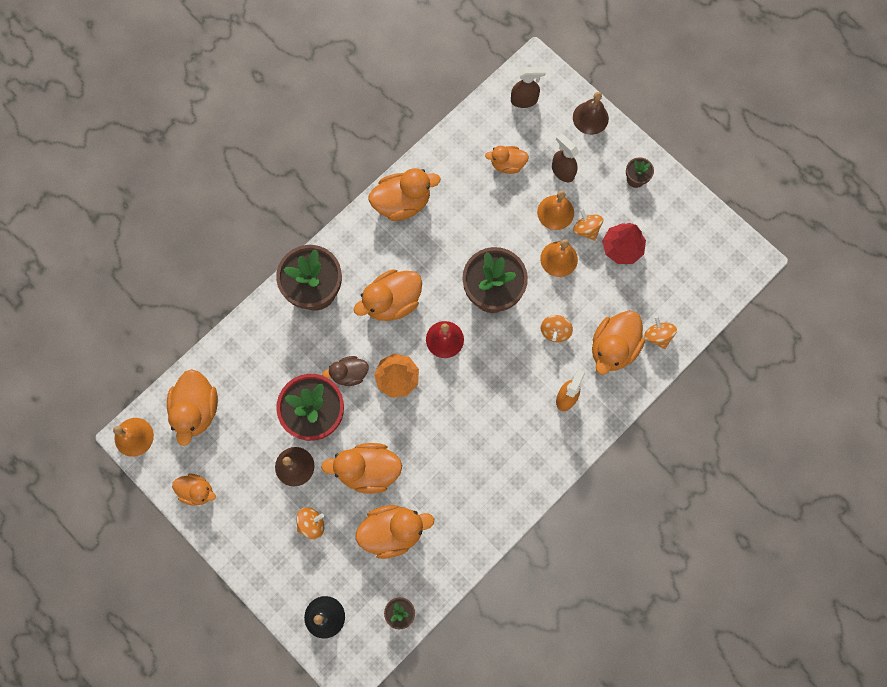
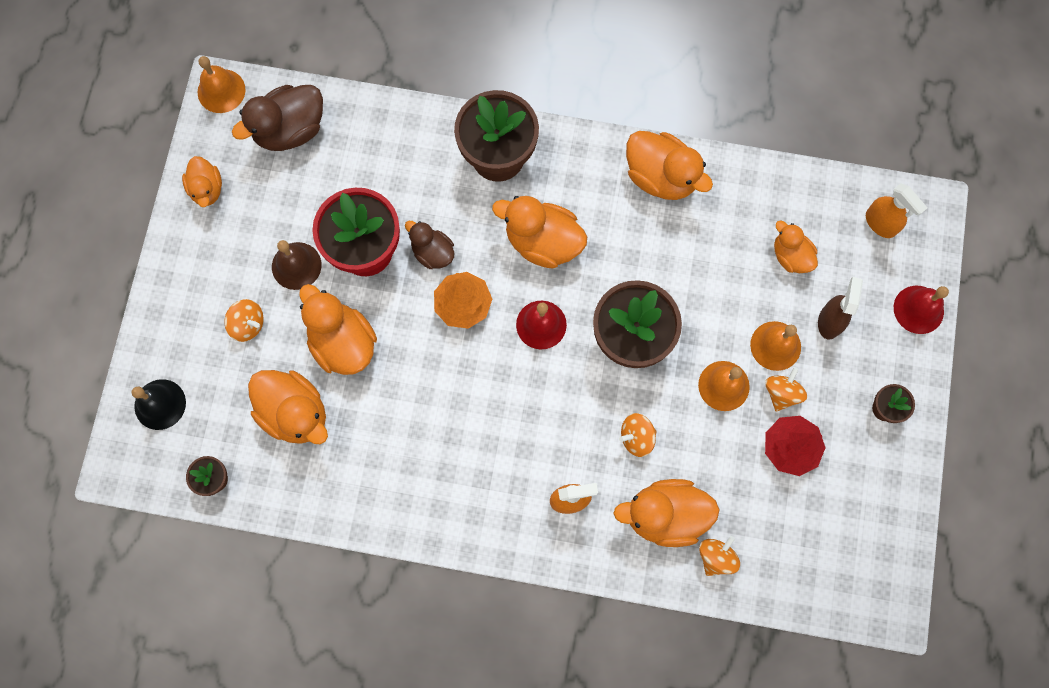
camera: 55 degrees right, 0 degrees up
orange duck [167,369,218,446] -> brown duck [232,85,323,151]
brown spray bottle [511,67,546,108] -> orange spray bottle [866,183,928,238]
brown bell [573,92,609,135] -> red bell [894,286,949,334]

